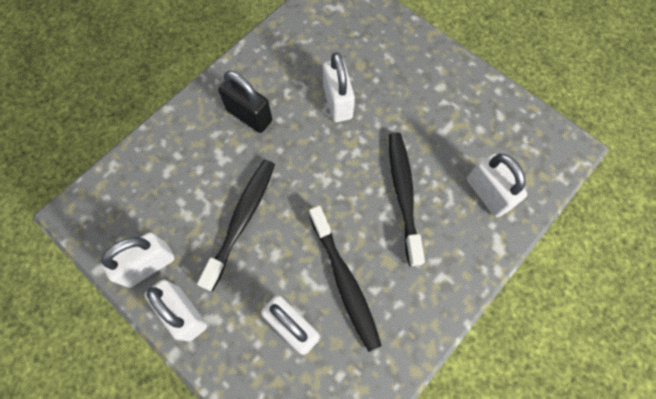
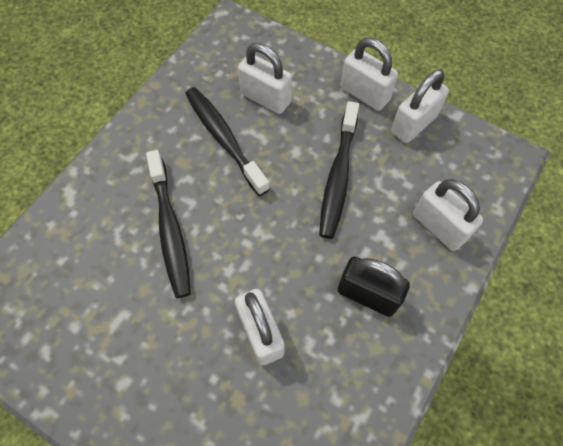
camera: 170 degrees right, 5 degrees down
white padlock [467,154,527,217] -> white padlock moved to [413,179,483,251]

